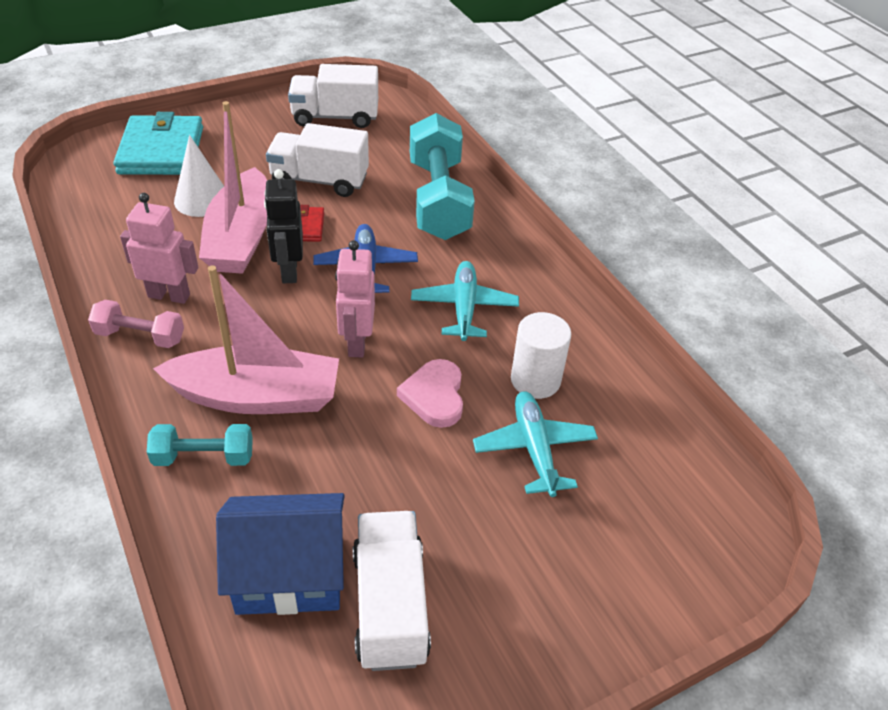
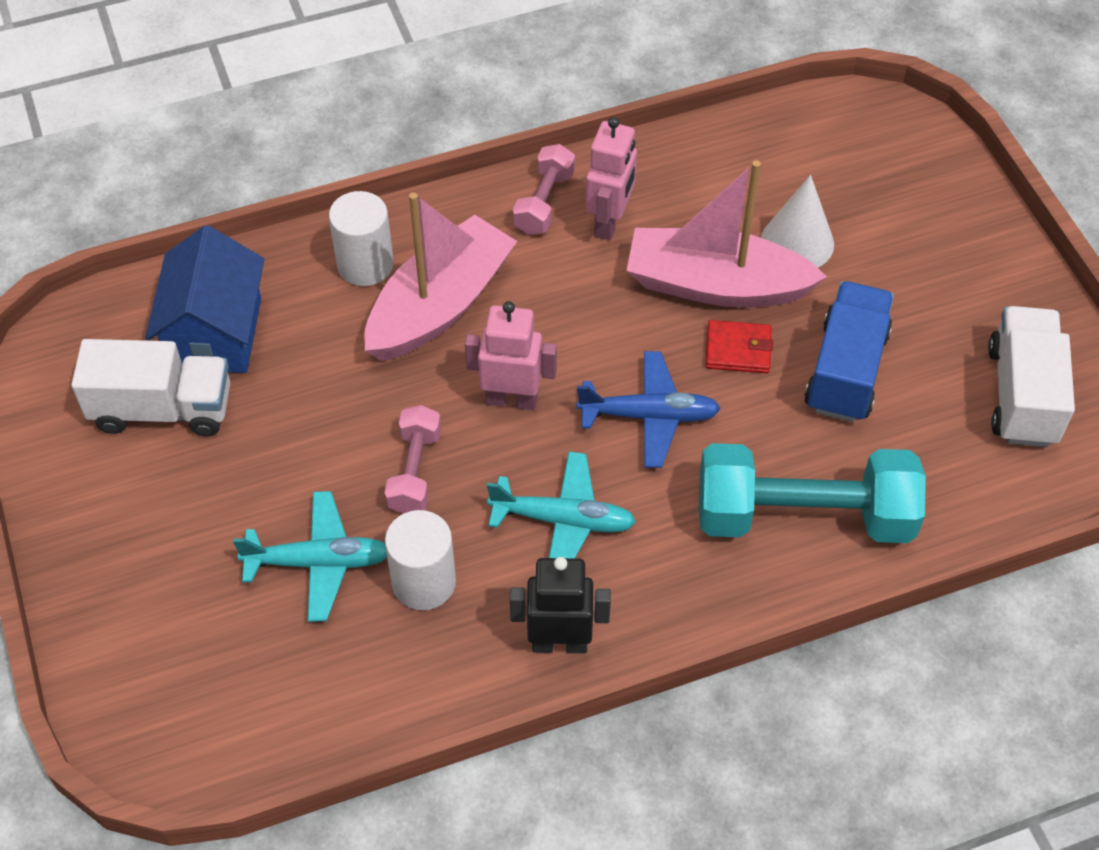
camera: 100 degrees right, 10 degrees up
turquoise wallet [114,112,203,175] -> none
turquoise dumbbell [147,424,253,466] -> white cylinder [329,191,394,286]
pink boat [153,265,339,414] -> pink boat turned 150 degrees counterclockwise [364,192,517,361]
black robot [264,169,303,283] -> black robot moved to [510,557,611,653]
white truck [266,123,369,197] -> blue truck [804,281,894,422]
pink heart [397,359,463,428] -> pink dumbbell [385,405,441,514]

